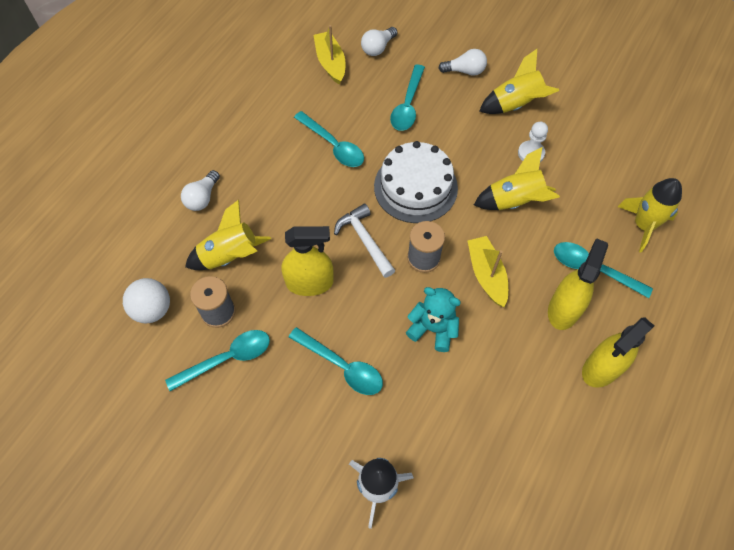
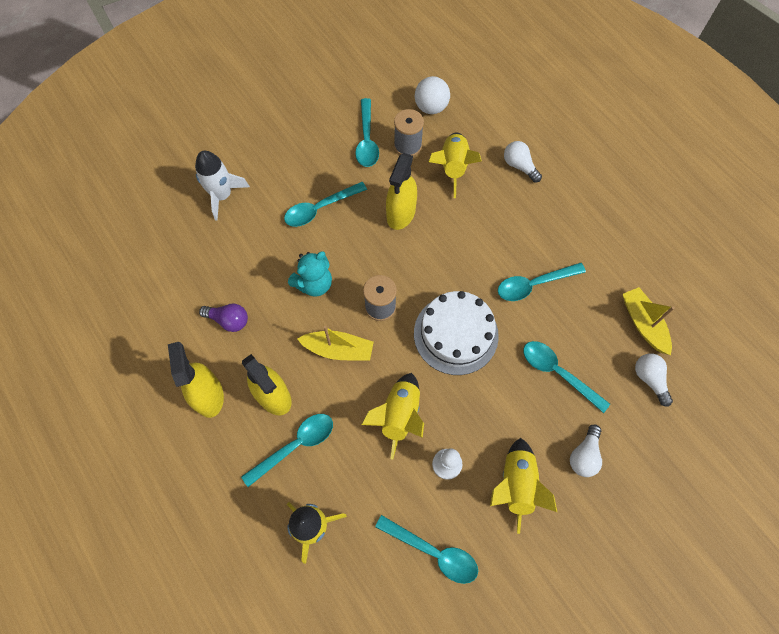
camera: 115 degrees right, 5 degrees up
yellow boat [314,25,346,85] -> yellow boat turned 120 degrees counterclockwise [623,287,675,355]
white hammer [334,204,395,278] -> none
none -> purple light bulb [199,304,248,332]
none -> turquoise spoon [375,515,478,584]

